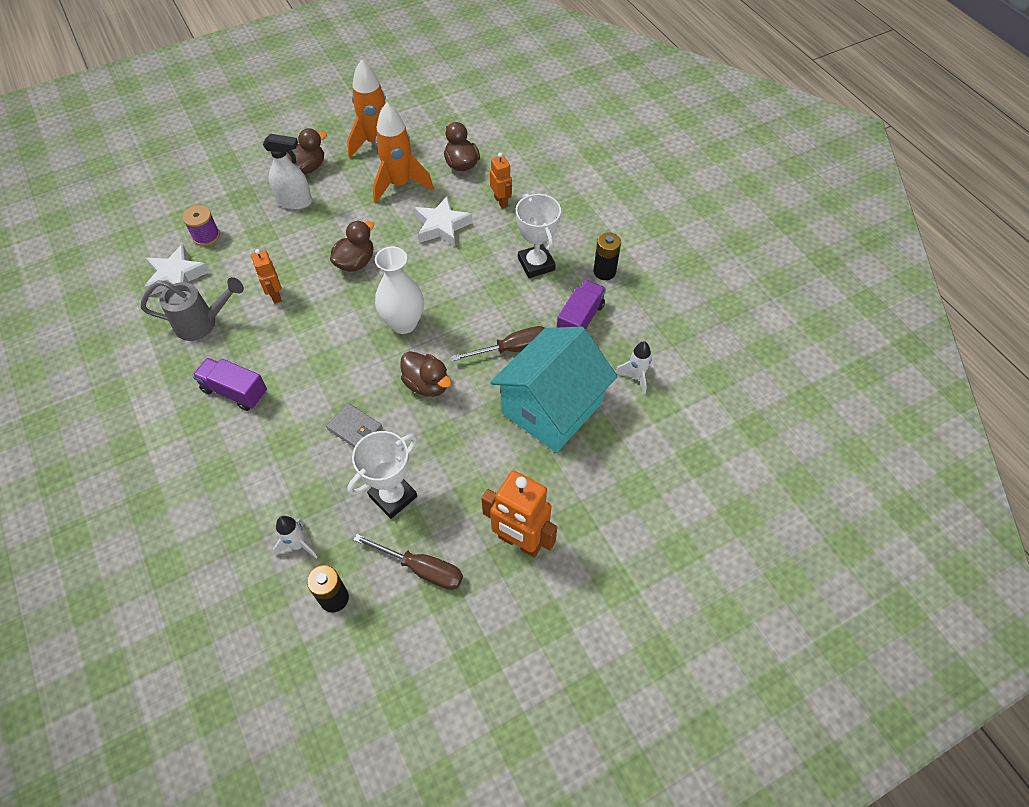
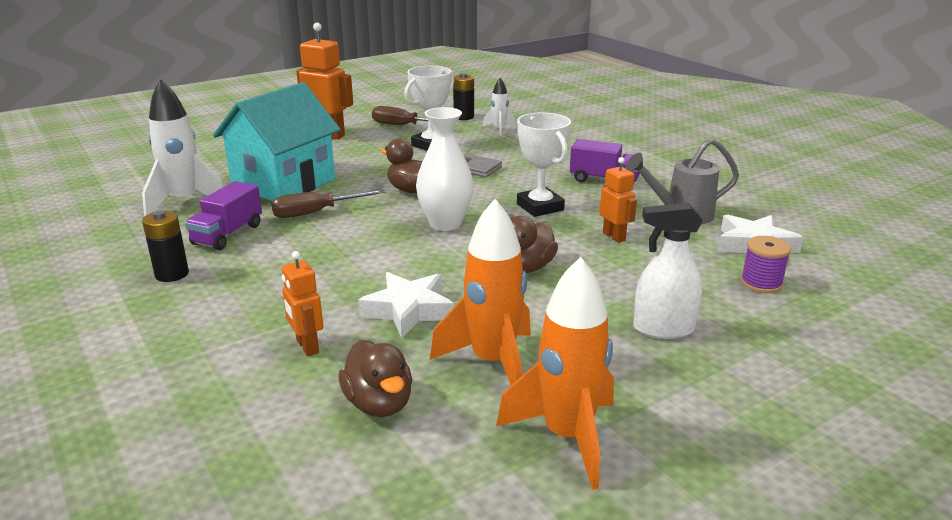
camera: 175 degrees right, 30 degrees down
brown duck [286,128,327,175] -> none
white trophy [516,194,561,278] -> white trophy moved to [517,112,571,217]
white rocket [615,341,652,395] -> white rocket [142,79,223,217], size x1.89

